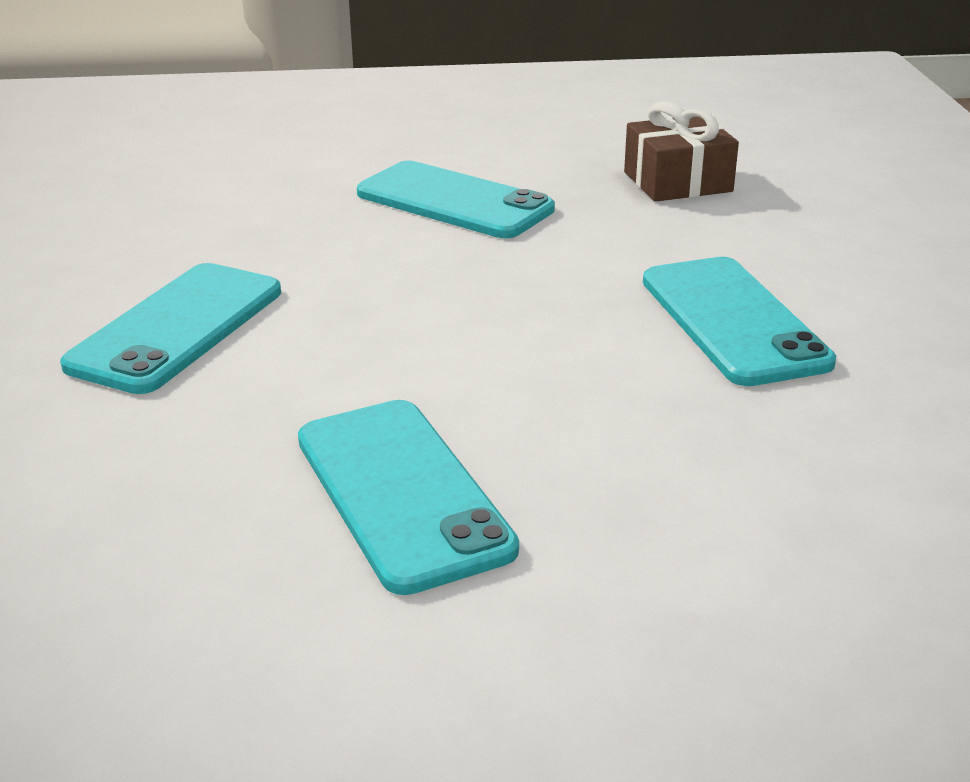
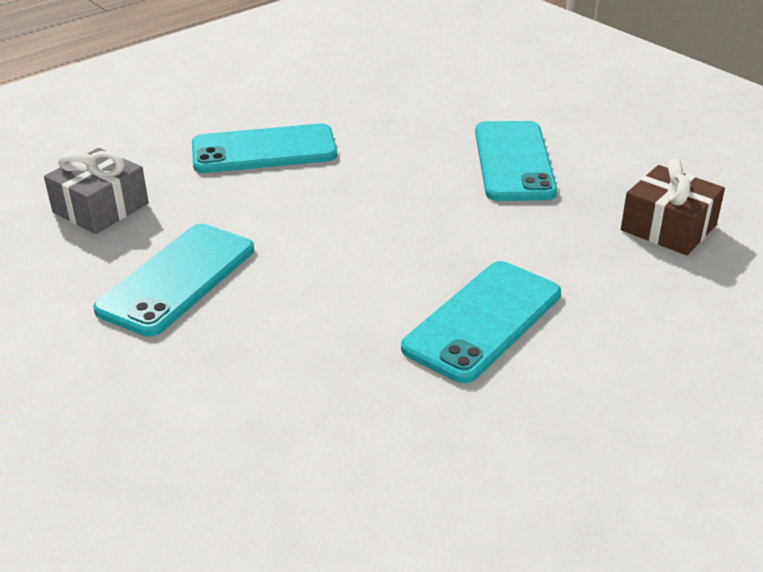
camera: 55 degrees right, 5 degrees up
none -> grey gift [44,148,149,234]

